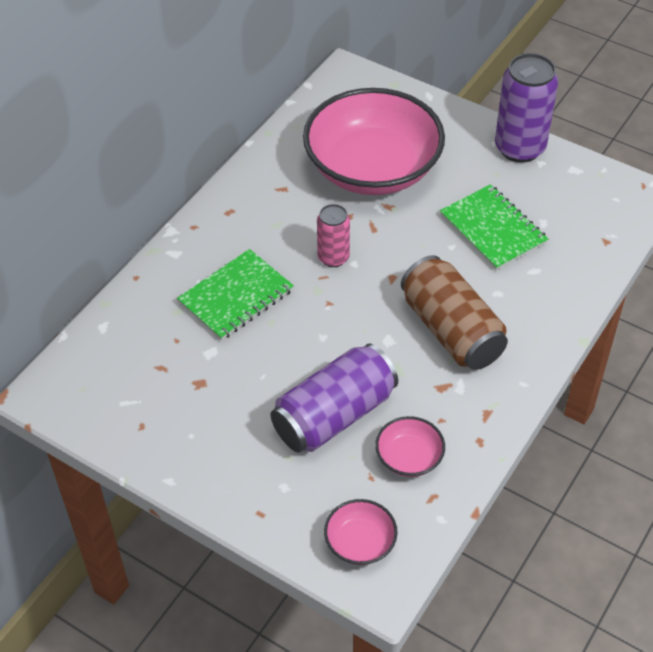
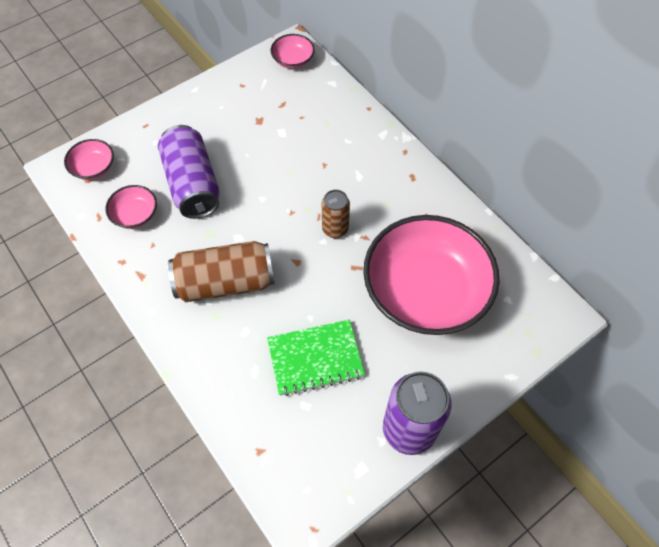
camera: 110 degrees right, 10 degrees up
green notebook [177,249,294,341] -> none
pink can [317,204,350,267] -> brown can [322,190,350,238]
none -> pink bowl [271,34,315,69]

